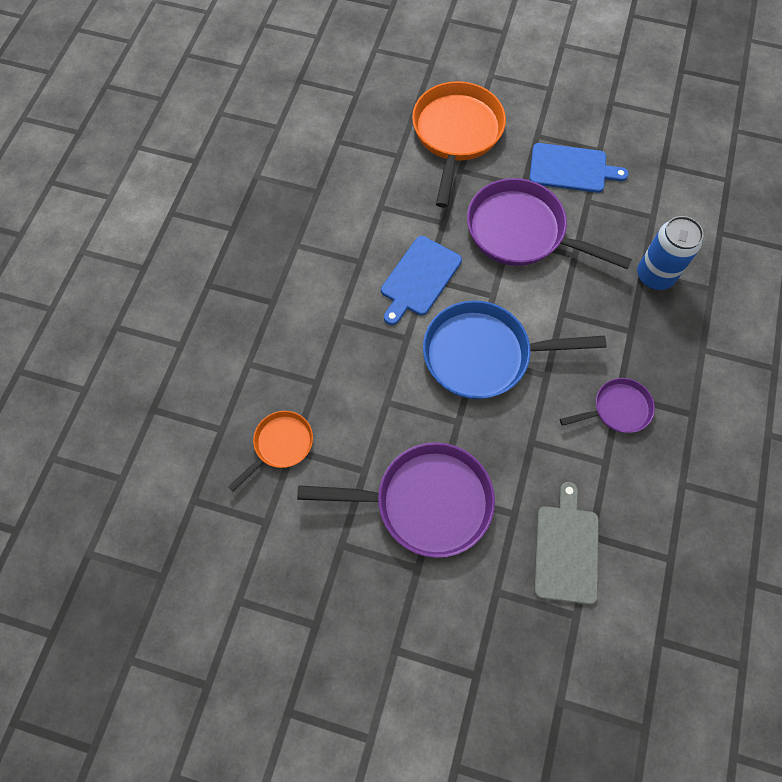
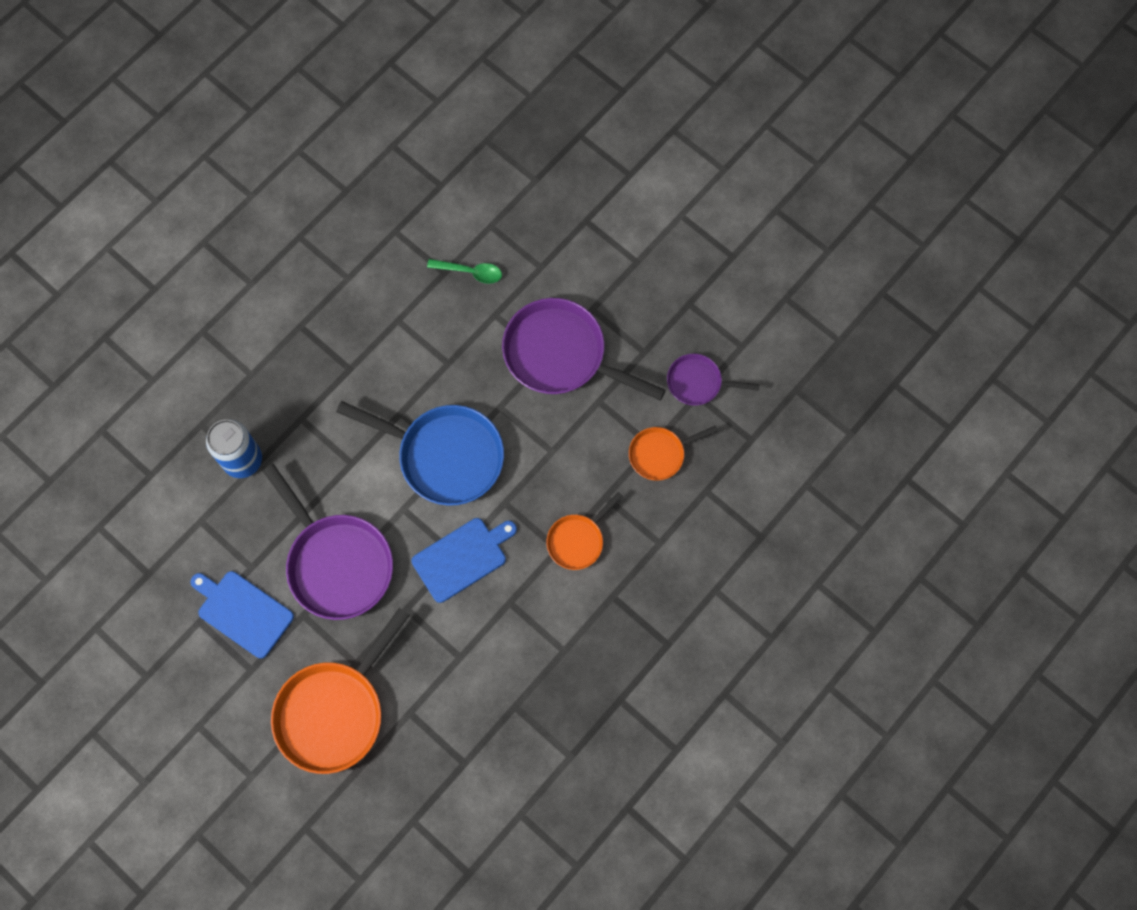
camera: 155 degrees left, 5 degrees up
grey cutting board [534,482,599,605] -> green spoon [427,259,502,284]
purple pan [560,378,655,433] -> purple pan moved to [667,354,760,406]
none -> orange pan [546,492,623,570]

